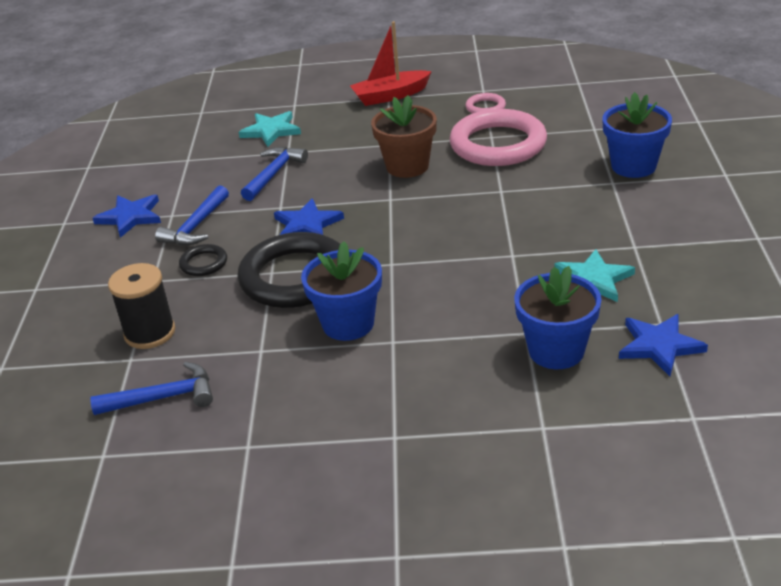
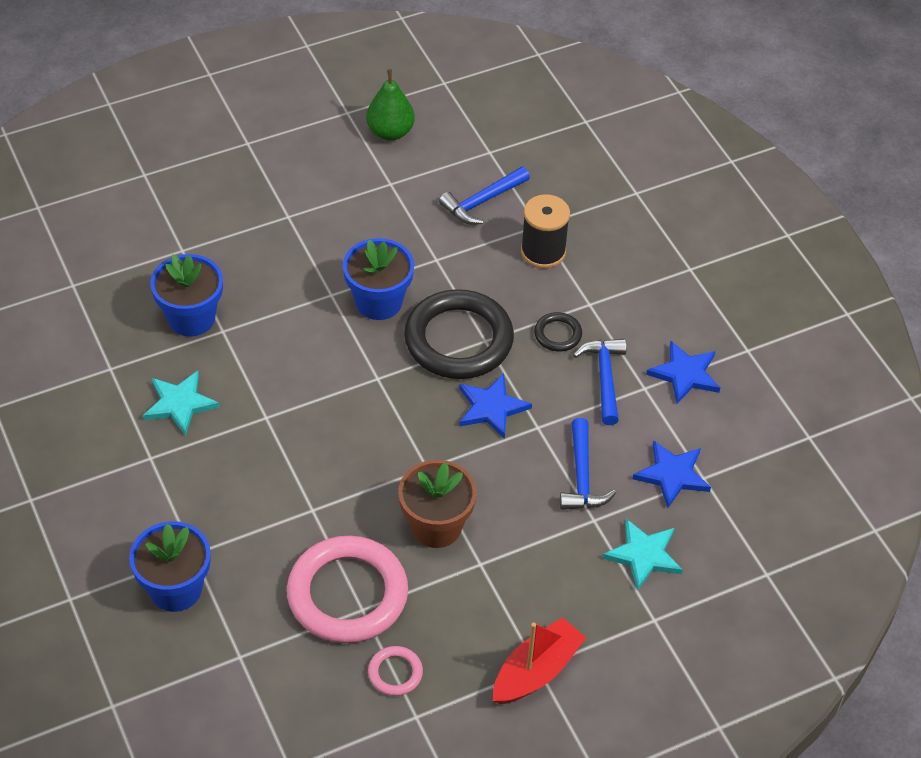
camera: 150 degrees right, 15 degrees up
blue star [619,314,708,376] -> blue star moved to [632,440,711,508]
none -> green pear [366,69,415,141]

